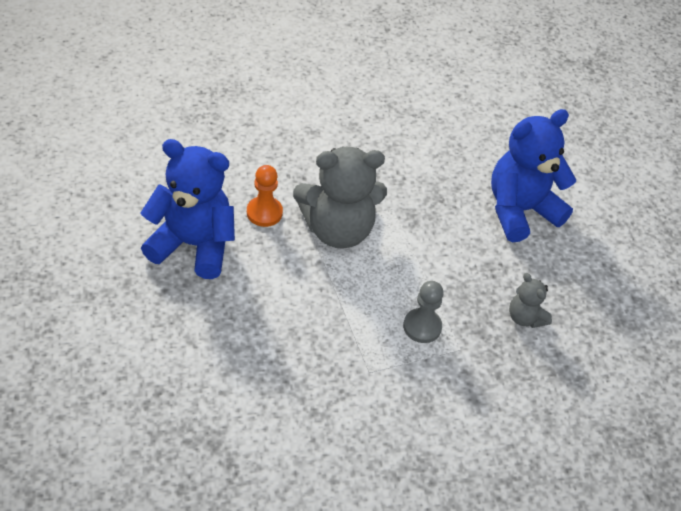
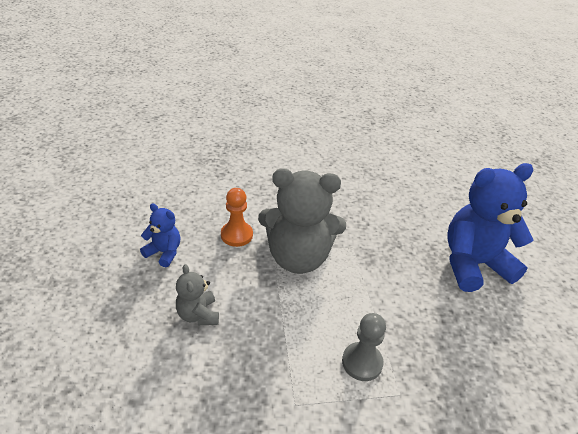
camera: 15 degrees right, 10 degrees down
blue teddy bear [141,139,235,279] -> blue teddy bear [140,203,181,267], size x0.48
grey teddy bear [509,273,552,328] -> grey teddy bear moved to [176,264,219,325]

